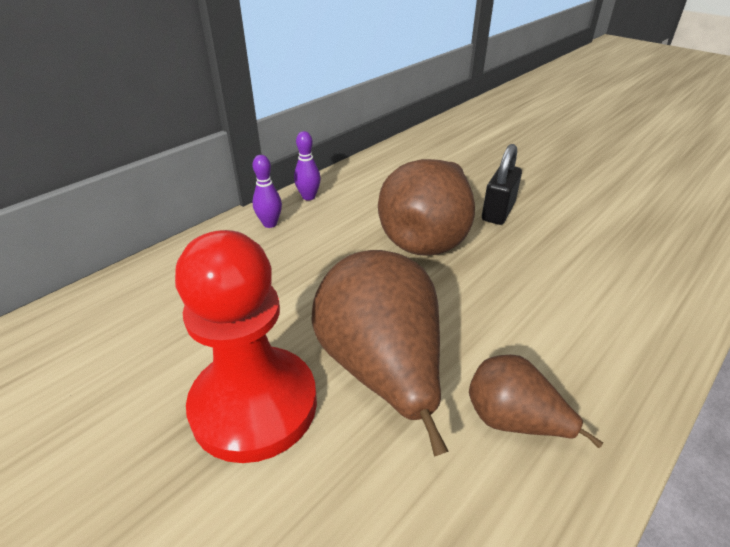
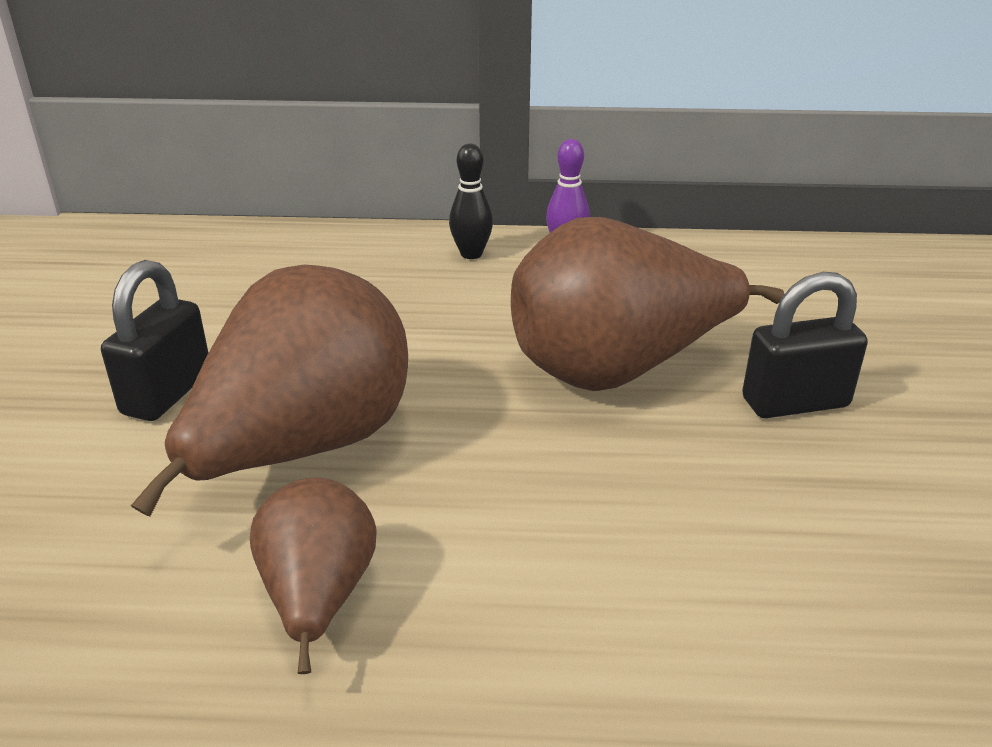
camera: 50 degrees right, 5 degrees down
red pawn [175,230,317,463] -> black padlock [101,260,208,421]
purple bowling pin [253,155,282,228] -> black bowling pin [449,144,493,259]

